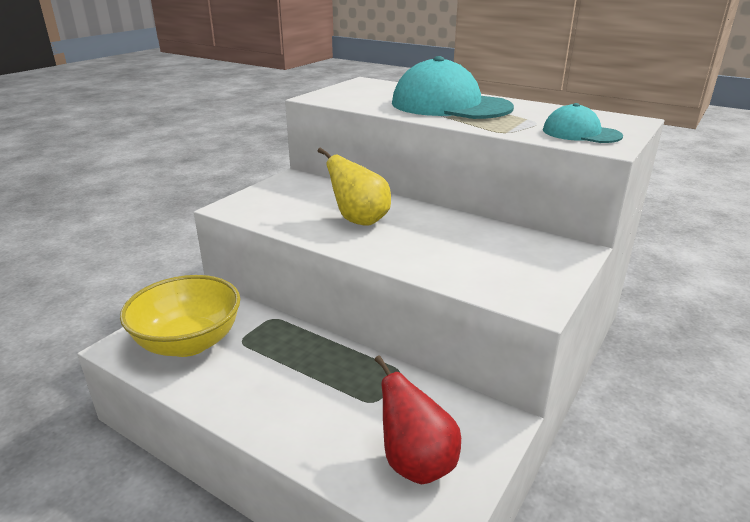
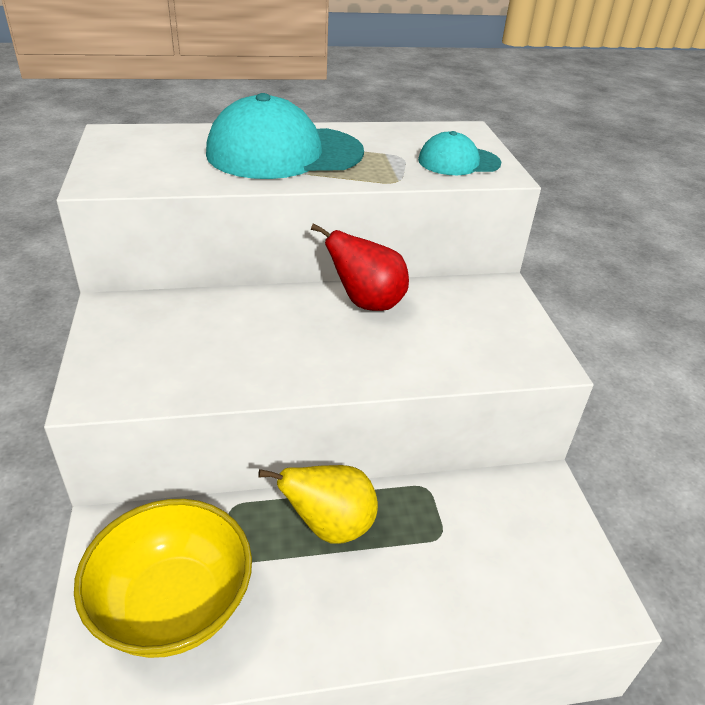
camera: 45 degrees left, 10 degrees up
yellow pear [318,148,391,226] -> yellow pear moved to [258,465,378,544]
red pear [375,355,461,485] -> red pear moved to [311,224,409,311]

